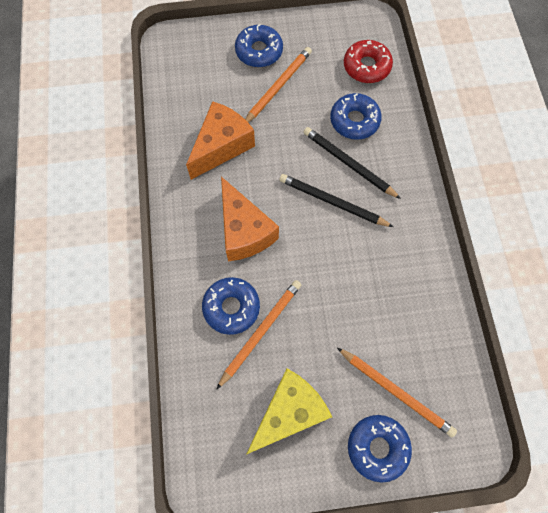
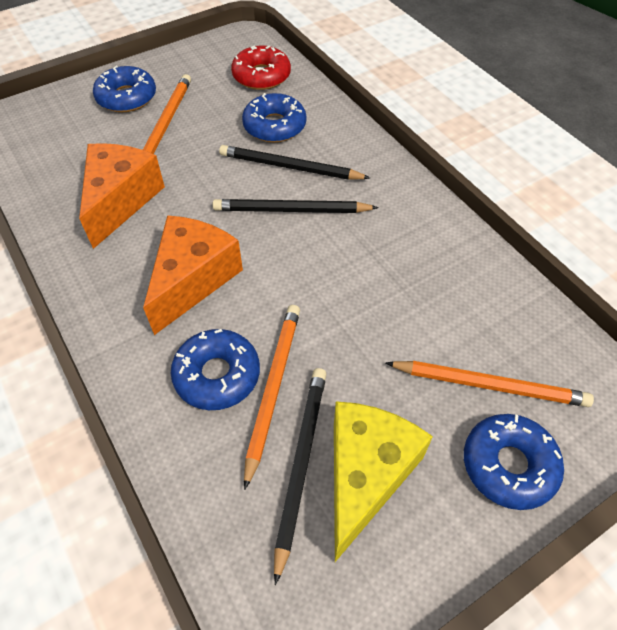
camera: 25 degrees left, 15 degrees down
orange cheese [221,177,279,261] -> orange cheese turned 105 degrees counterclockwise [143,215,243,335]
none -> black pencil [274,368,326,585]

